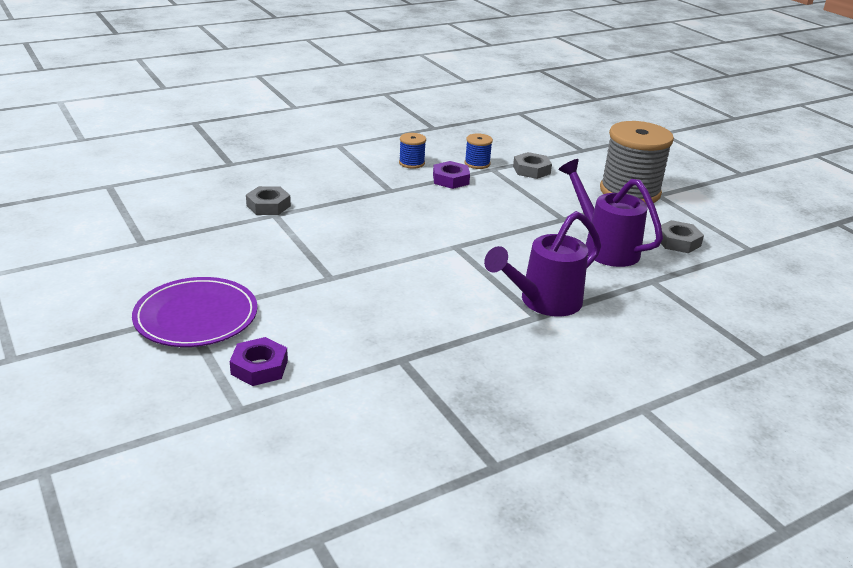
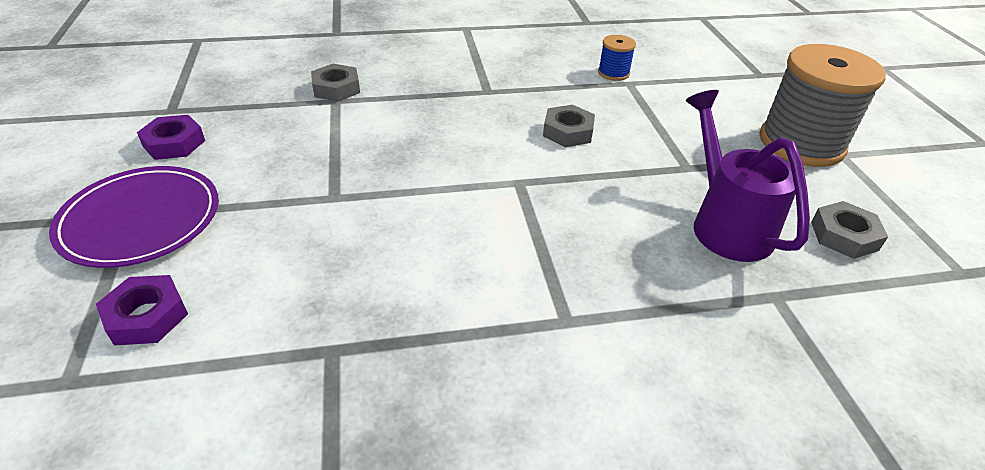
camera: 20 degrees right, 10 degrees up
blue spool [399,133,426,169] -> none
purple nut [433,161,470,189] -> purple nut moved to [137,115,205,160]
purple watering can [484,211,601,316] -> none
grey nut [513,152,552,179] -> grey nut moved to [543,105,595,147]

